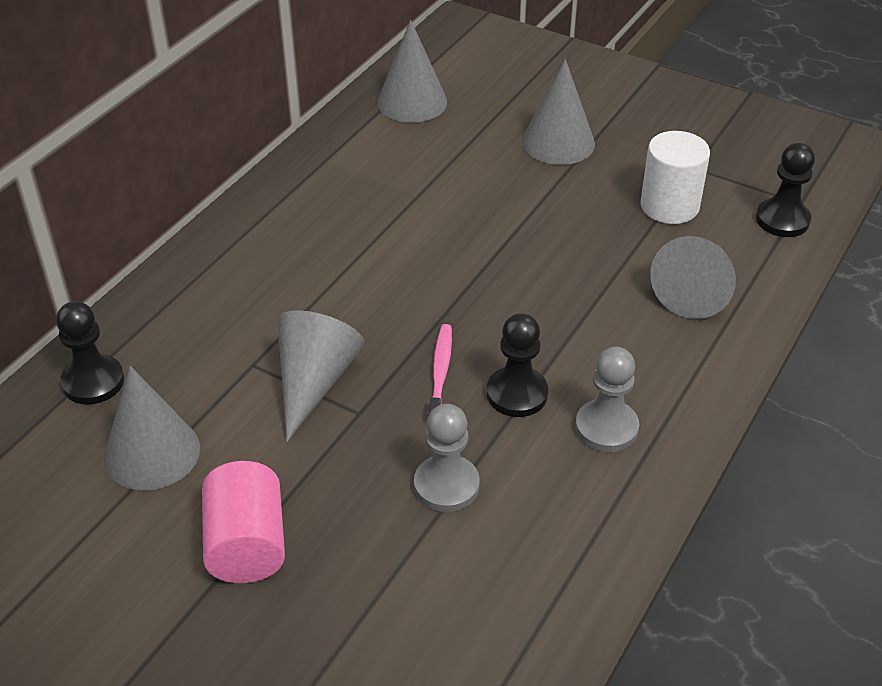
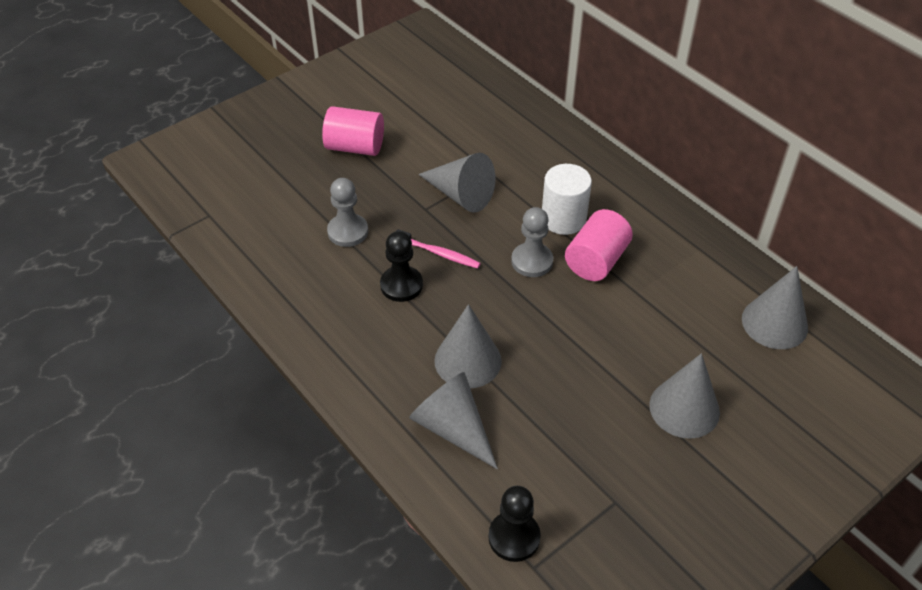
camera: 110 degrees right, 5 degrees up
black pawn [56,301,124,405] -> none
grey cone [104,366,200,490] -> grey cone moved to [434,304,502,388]
grey pawn [575,347,639,452] -> grey pawn moved to [511,207,553,277]
white cylinder [641,131,710,224] -> white cylinder moved to [542,164,592,235]
none -> pink cylinder [565,209,633,281]

